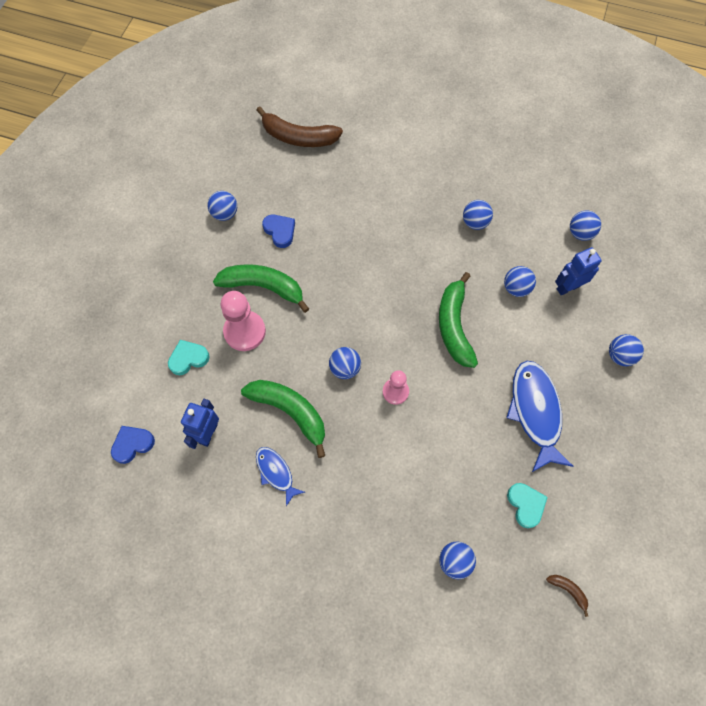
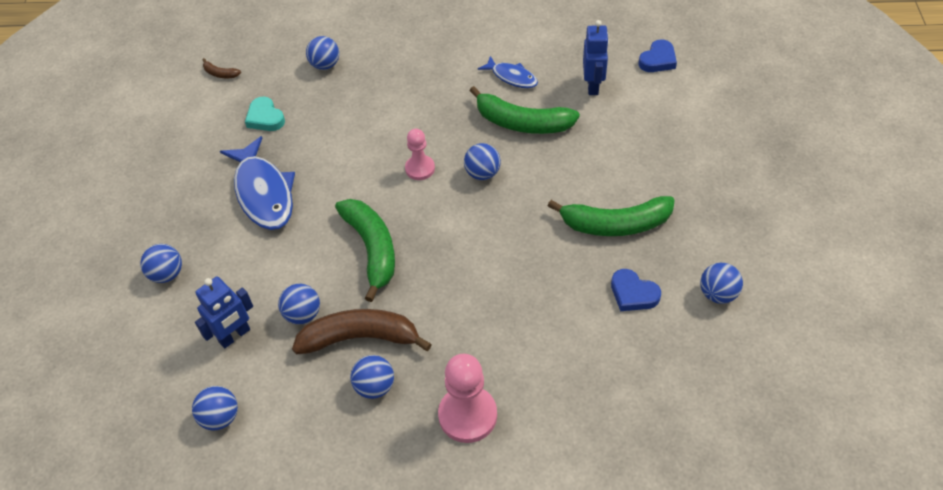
camera: 165 degrees right, 15 degrees down
turquoise heart [168,340,210,375] -> none
pink pawn [221,291,266,351] -> pink pawn moved to [438,354,497,443]
brown banana [256,106,343,147] -> brown banana moved to [292,309,432,354]

